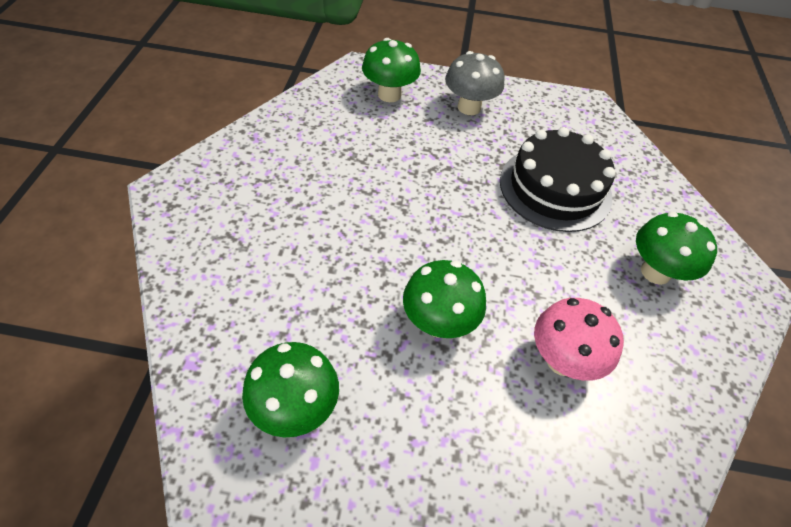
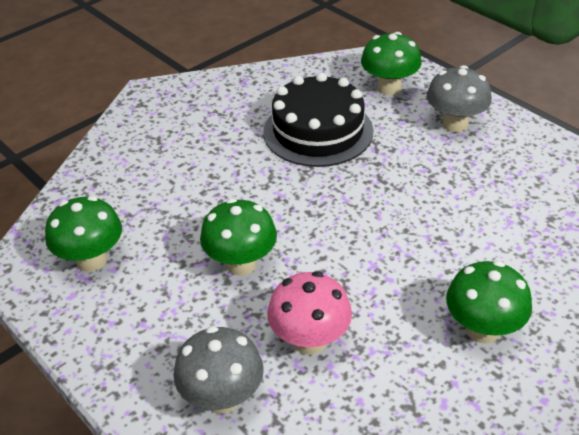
camera: 45 degrees right, 10 degrees down
black cake [500,127,616,232] -> black cake moved to [263,73,373,167]
none -> grey mushroom [173,326,264,414]

